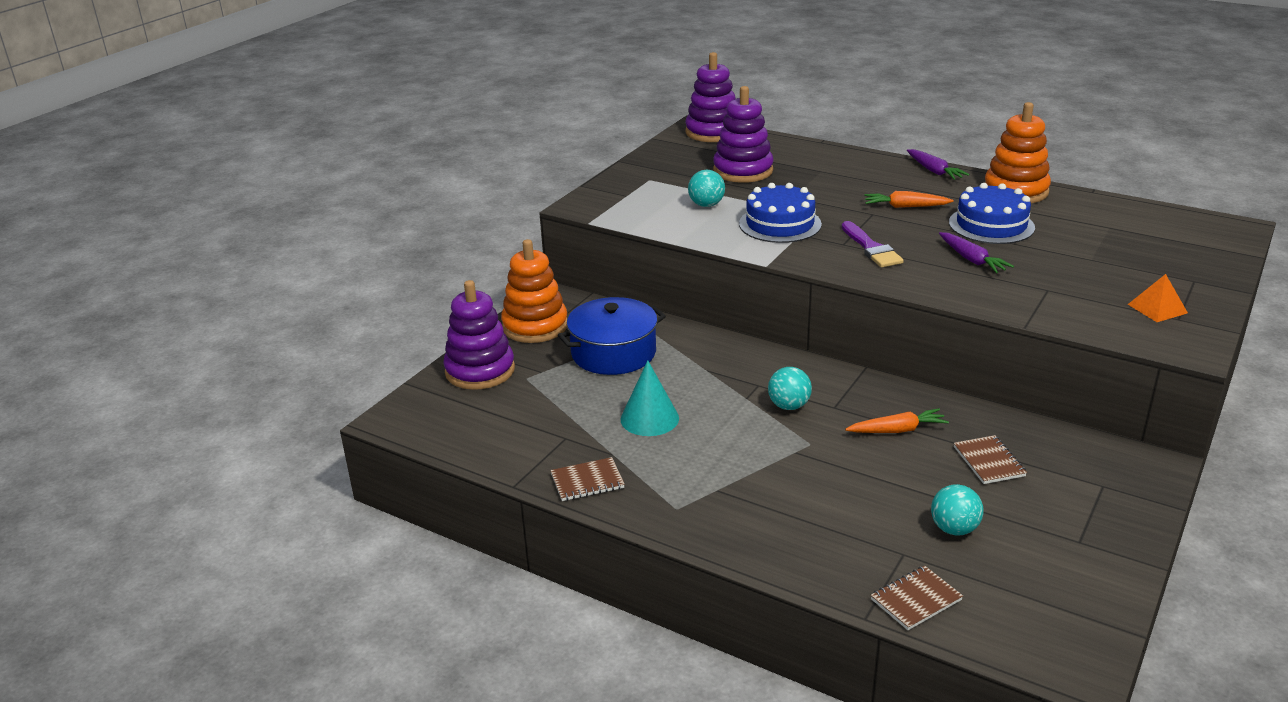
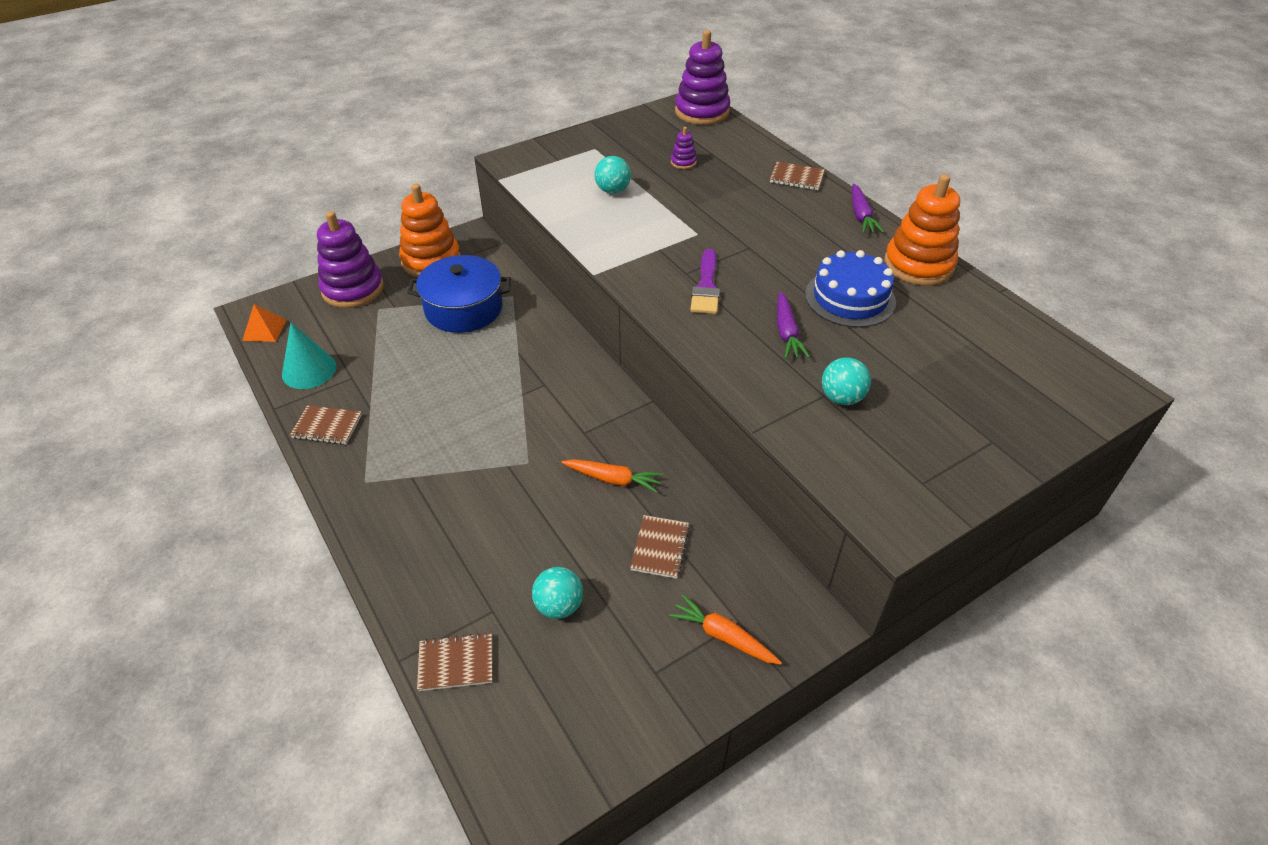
camera: 25 degrees right, 15 degrees up
turquoise cone [621,360,679,436] -> turquoise cone moved to [282,323,337,389]
purple stacking toy [713,86,774,183] -> purple stacking toy [671,127,697,169], size x0.44
blue cake [739,183,822,243] -> none
turquoise ball [768,367,812,410] -> turquoise ball moved to [822,357,871,405]
orange carrot [864,191,954,208] -> orange carrot moved to [669,595,782,665]
orange pyramid [1128,274,1188,322] -> orange pyramid moved to [242,304,286,342]
none -> brown notebook [770,162,825,190]

